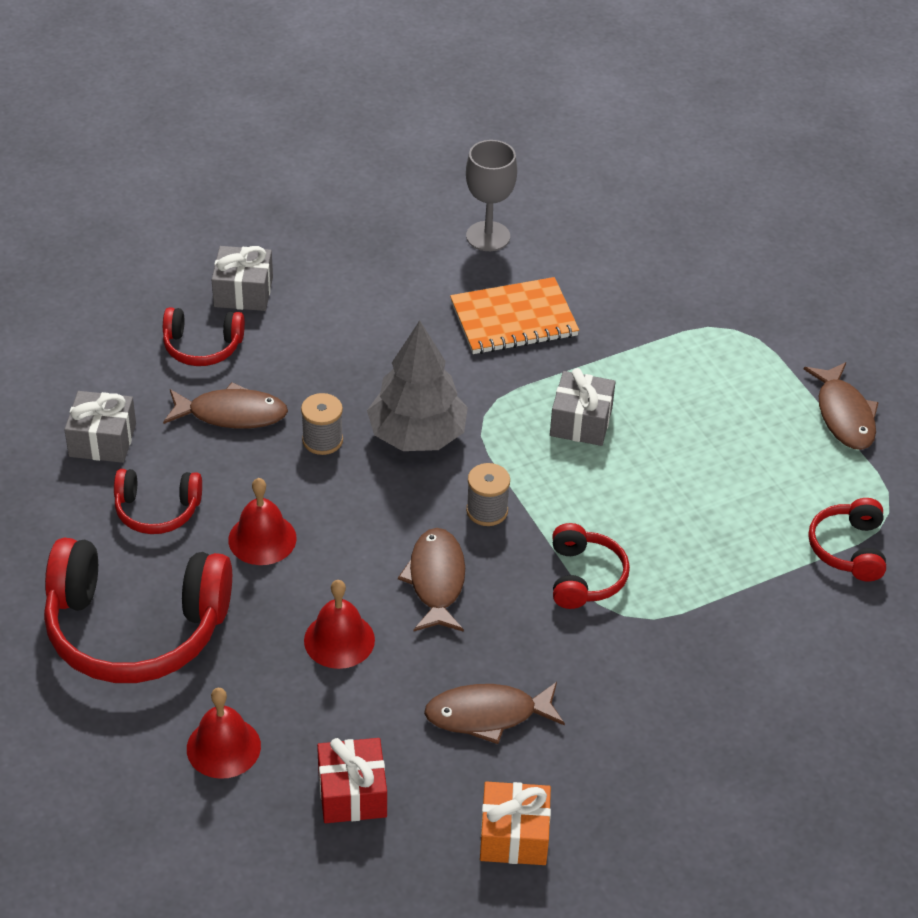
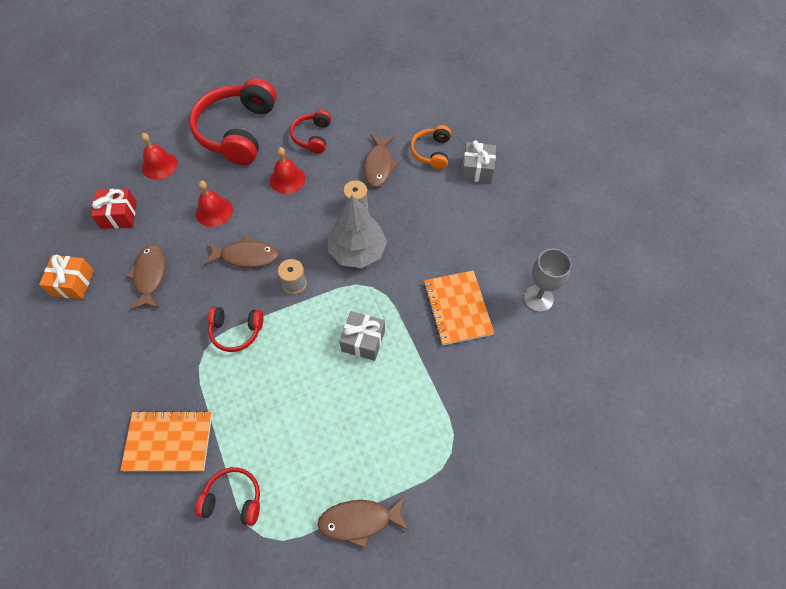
camera: 95 degrees right, 15 degrees up
grey gift [64,391,136,463] -> none
red headphones [163,307,245,366] -> orange headphones [410,125,451,169]
none -> orange notebook [121,410,212,471]

